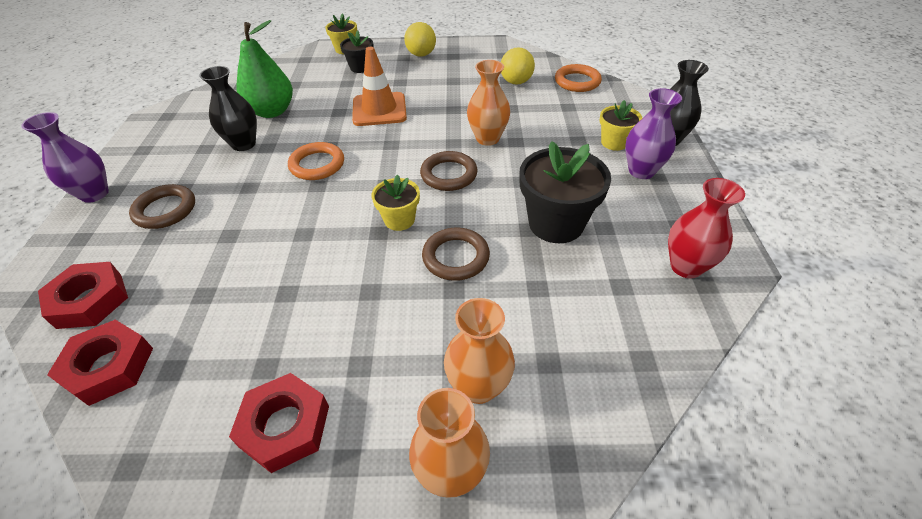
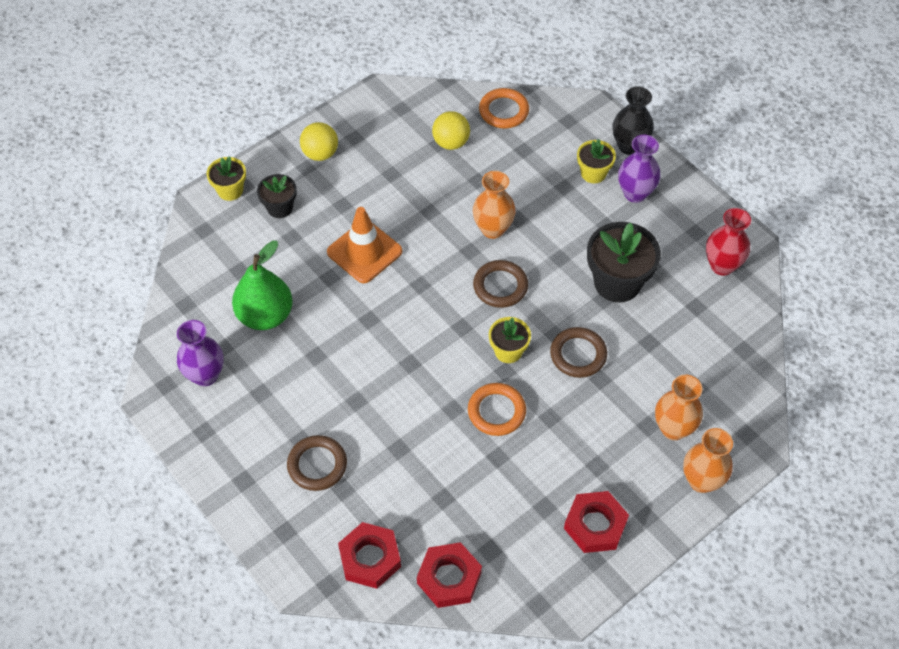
camera: 40 degrees left, 10 degrees up
purple vase [21,112,109,203] -> purple vase moved to [177,320,224,386]
black vase [199,66,257,151] -> none
orange ring [288,142,344,180] -> orange ring moved to [468,383,526,436]

